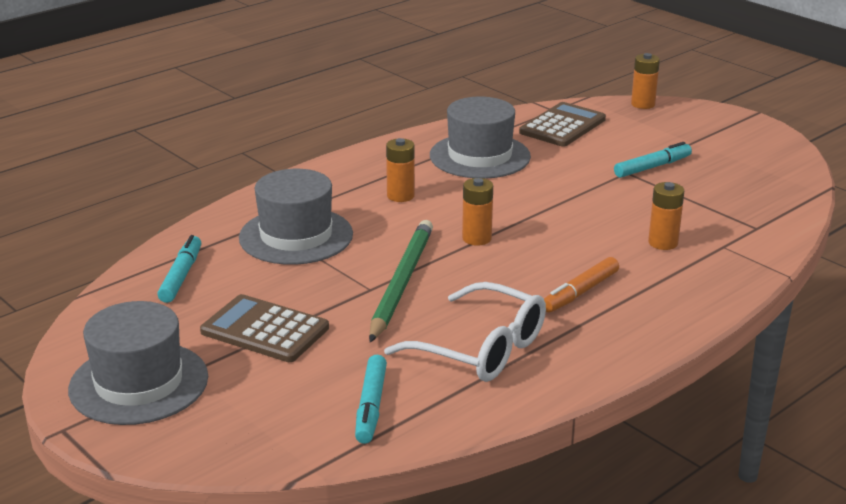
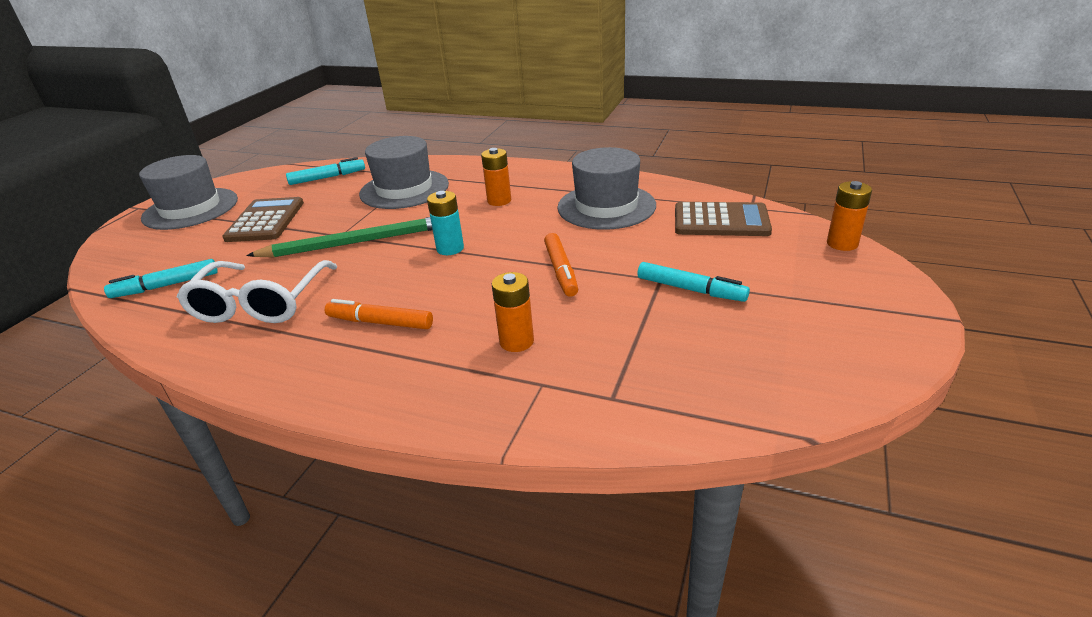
camera: 65 degrees right, 5 degrees up
orange battery [462,178,493,246] -> turquoise battery [427,191,464,255]
none -> orange marker [544,233,578,297]

